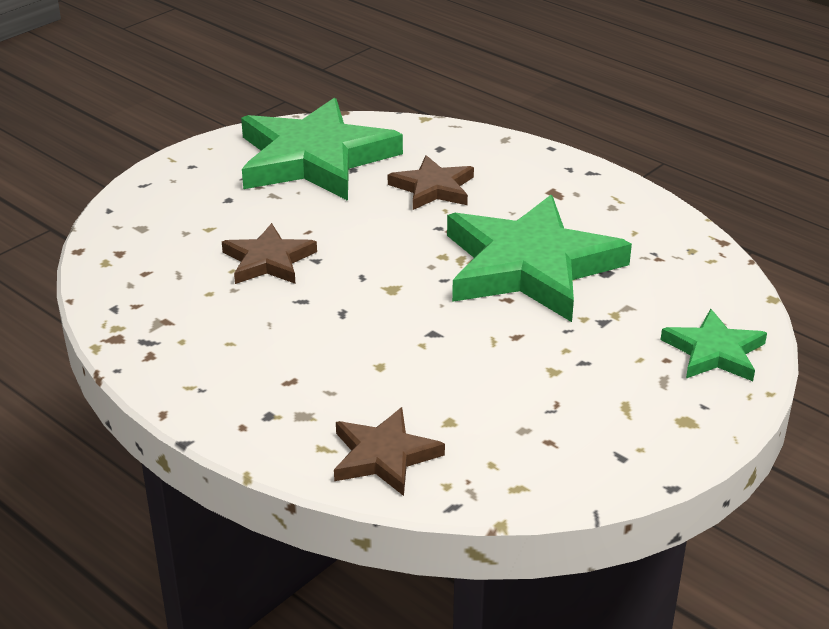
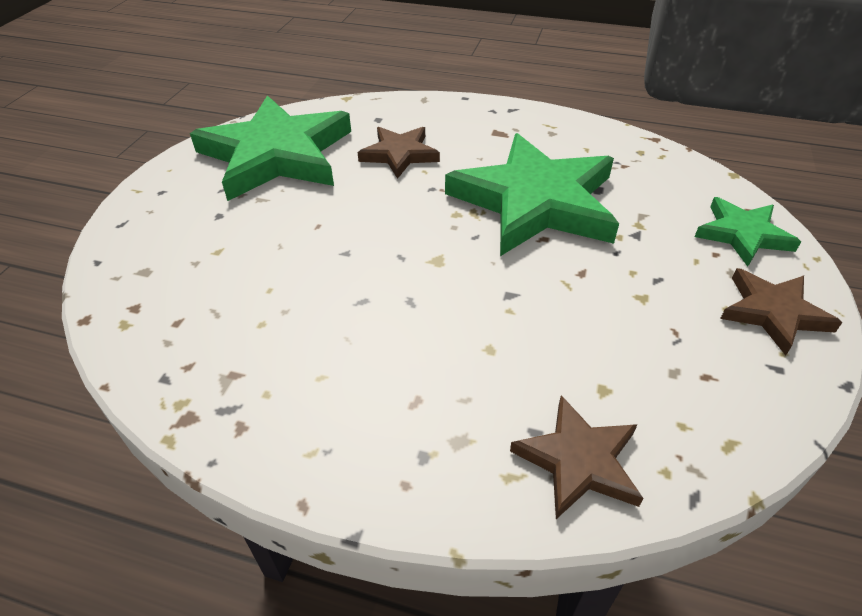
camera: 25 degrees left, 10 degrees up
brown star [222,223,317,284] -> brown star moved to [720,268,843,356]

